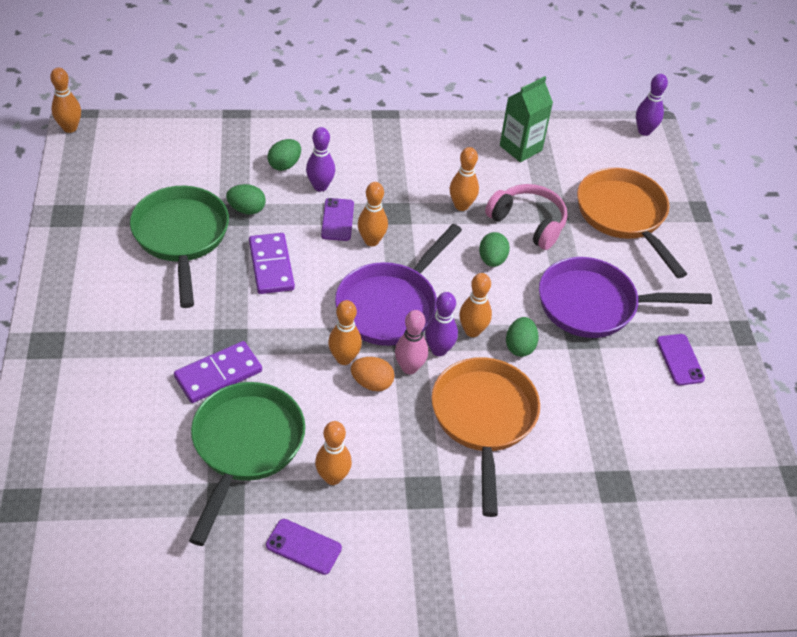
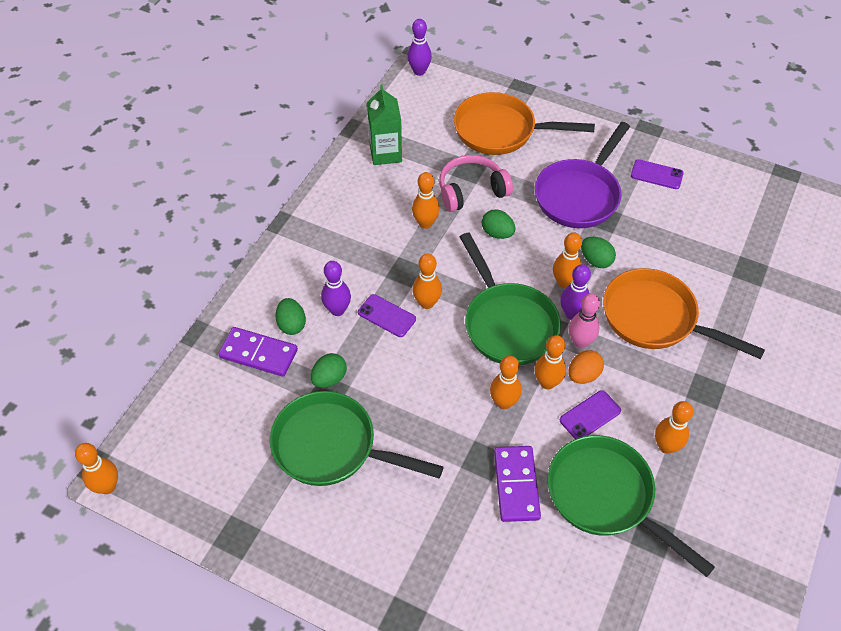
camera: 55 degrees left, 5 degrees up
purple domino [249,233,295,294] -> purple domino moved to [218,327,298,377]
purple phone [266,519,342,575] -> purple phone moved to [560,390,621,439]
purple pan [335,224,462,346] -> green pan [460,233,561,365]
none -> orange bowling pin [490,356,522,409]

